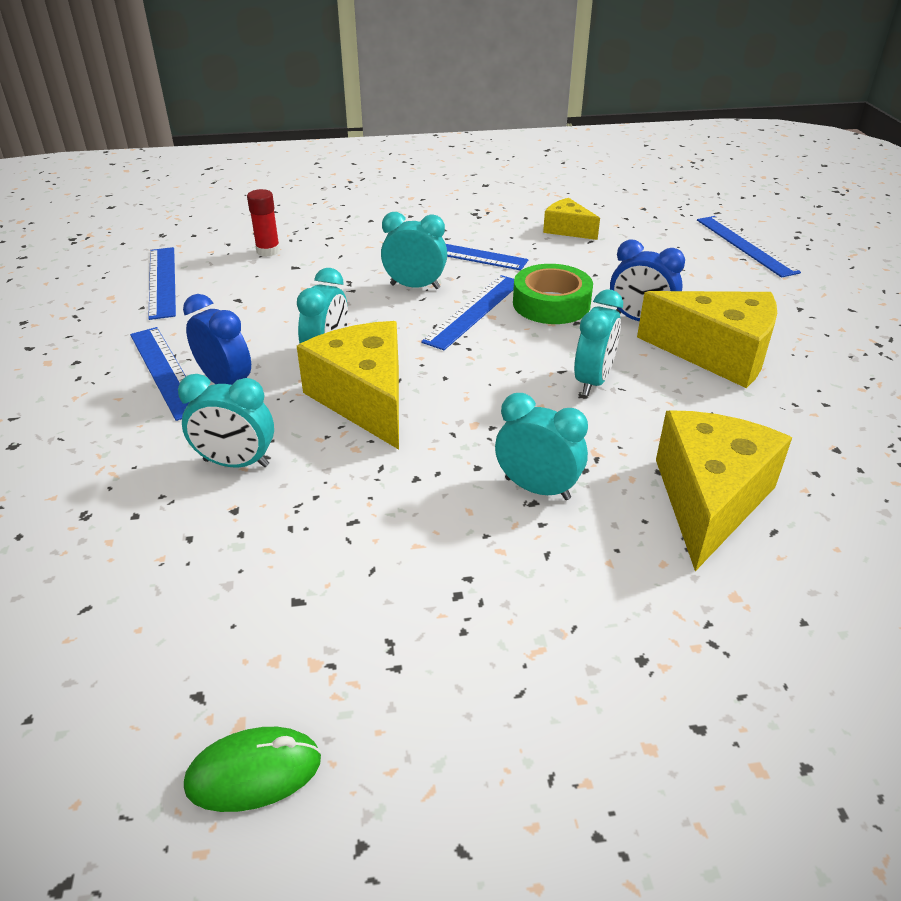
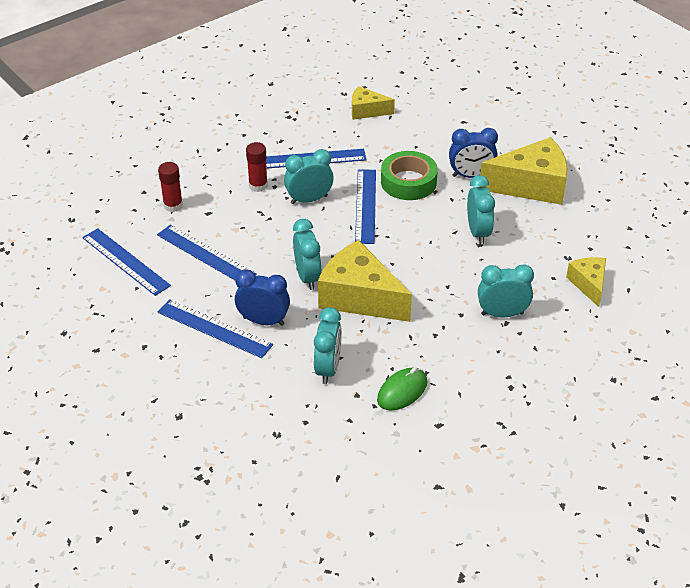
camera: 30 degrees left, 5 degrees up
turquoise clock [178,374,274,467] -> turquoise clock turned 60 degrees counterclockwise [314,307,342,384]
green mouse [184,727,321,812] -> green mouse moved to [377,367,427,410]
yellow cheese [656,410,792,571] -> yellow cheese [566,257,606,307], size x0.55
blue ruler [697,216,801,278] -> blue ruler moved to [157,225,257,280]
none -> red glue stick [246,142,268,192]

